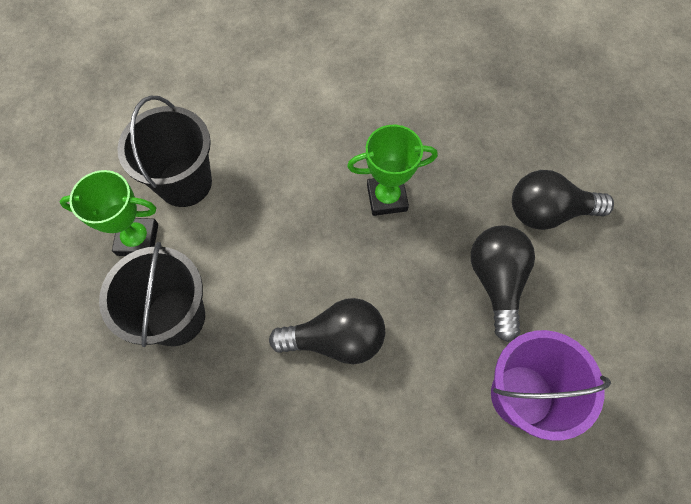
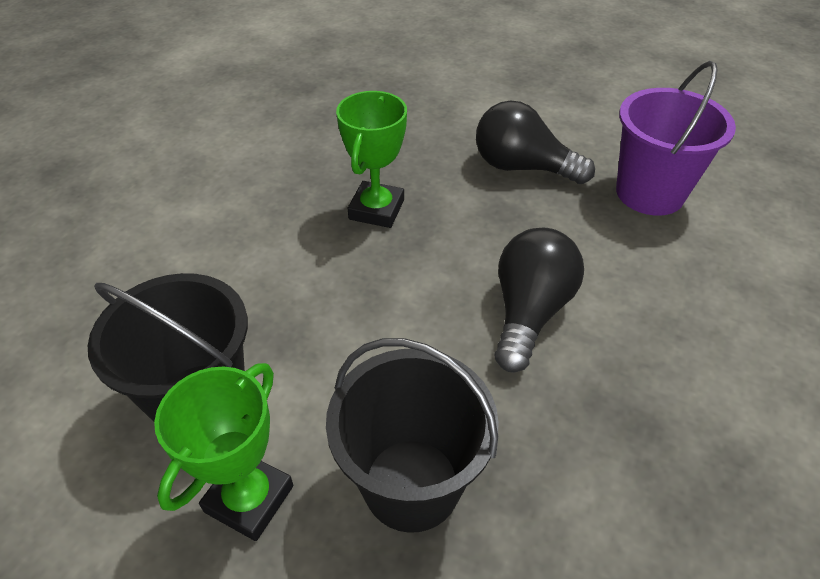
camera: 65 degrees left, 20 degrees down
black light bulb [512,170,614,230] -> none

